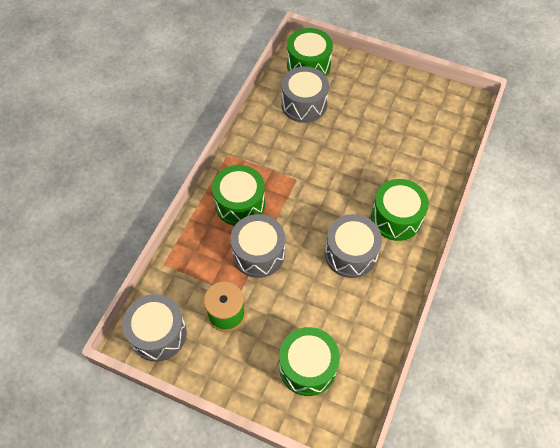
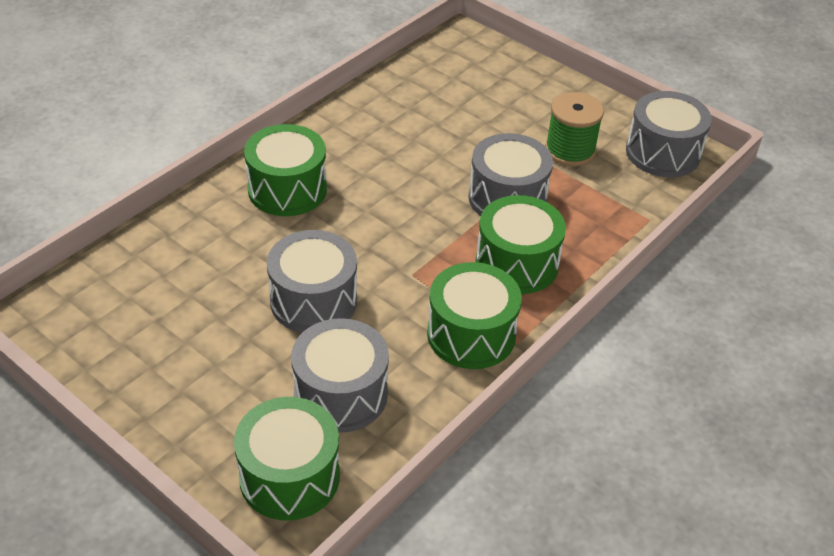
camera: 165 degrees left, 15 degrees down
green drum [279,327,340,396] -> green drum moved to [427,262,522,369]
grey drum [325,214,382,278] -> grey drum moved to [267,230,357,333]

